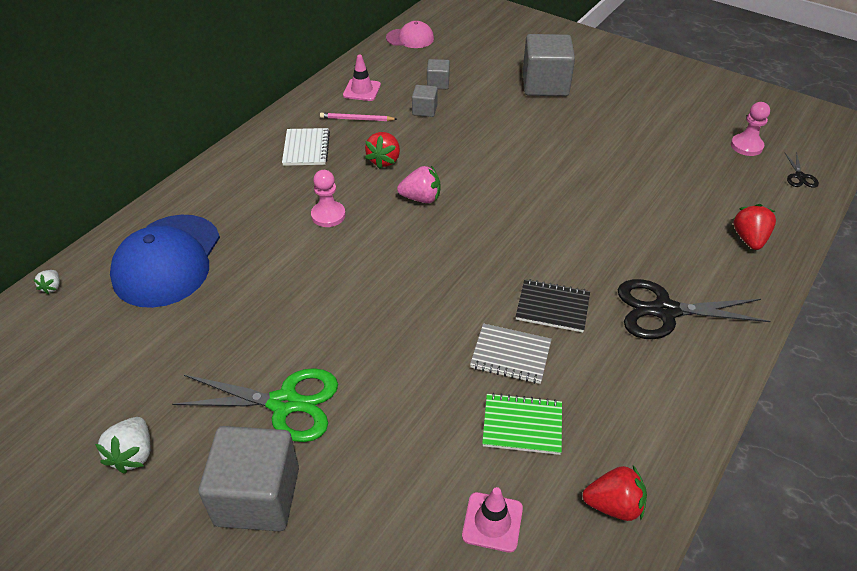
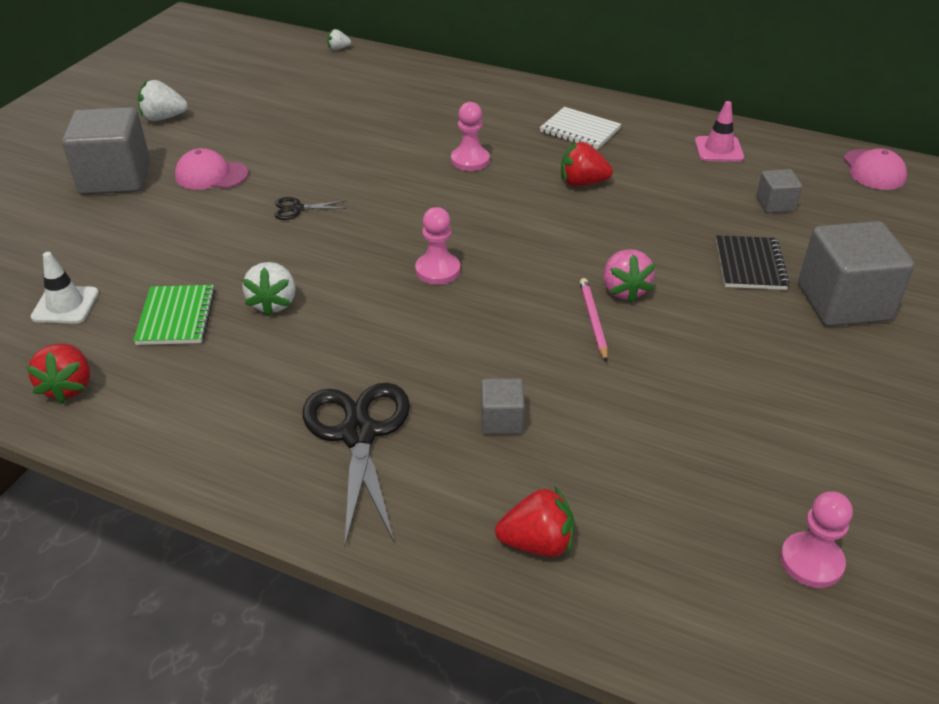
camera: 80 degrees right, 5 degrees down
blue cap [110,215,220,308] -> none
green scissors [172,368,338,442] -> pink cap [175,148,248,190]
white notebook [282,128,330,166] -> white notebook turned 45 degrees clockwise [540,107,621,150]
pink pencil [320,113,397,121] -> pink pencil moved to [580,278,608,362]
pink strawberry [397,166,440,203] -> pink strawberry moved to [603,249,655,303]
grey cube [412,85,438,117] -> grey cube moved to [481,378,525,434]
pink traffic cone [462,487,523,553] -> white traffic cone [30,252,99,324]
grey notebook [470,323,551,384] -> white strawberry [242,262,296,317]
black notebook [516,279,590,332] -> black notebook moved to [716,235,790,290]
black scissors [784,152,819,188] -> black scissors moved to [274,197,347,220]
none -> pink pawn [415,207,460,285]

